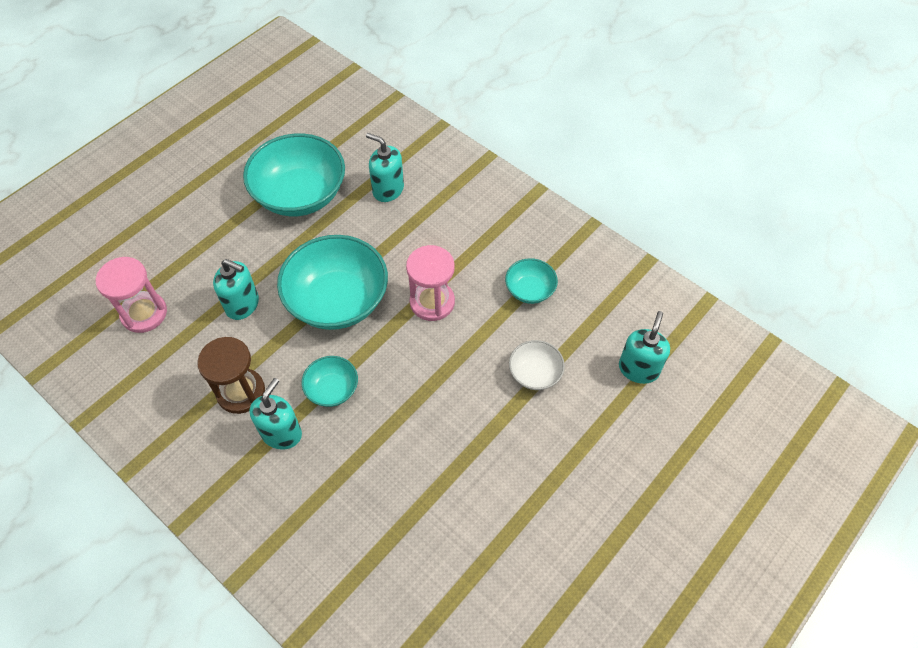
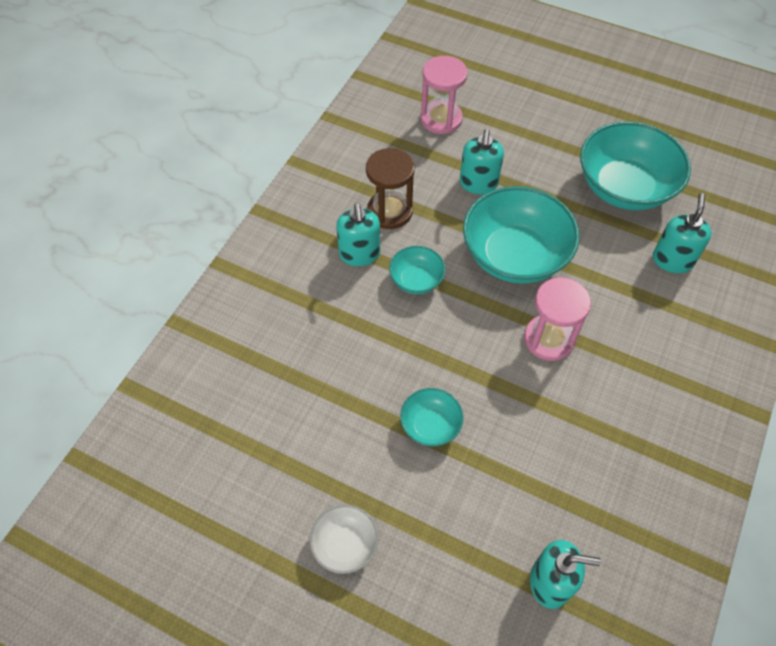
camera: 75 degrees right, 0 degrees up
turquoise soap dispenser [250,378,302,450] -> turquoise soap dispenser turned 75 degrees clockwise [336,203,380,266]
turquoise bowl [505,258,558,304] -> turquoise bowl moved to [400,388,464,446]
white bowl [509,340,565,390] -> white bowl moved to [310,505,379,574]

